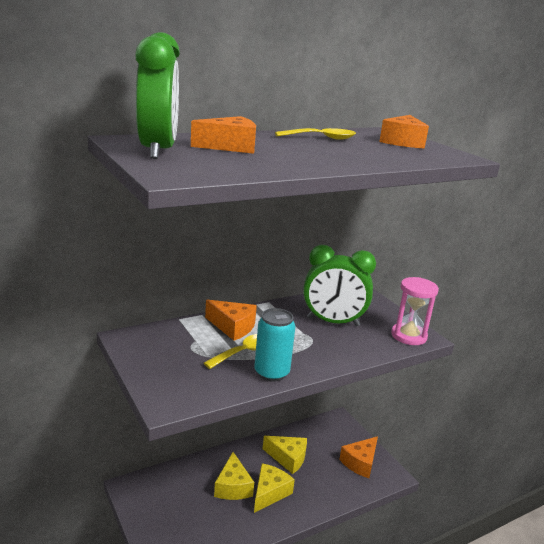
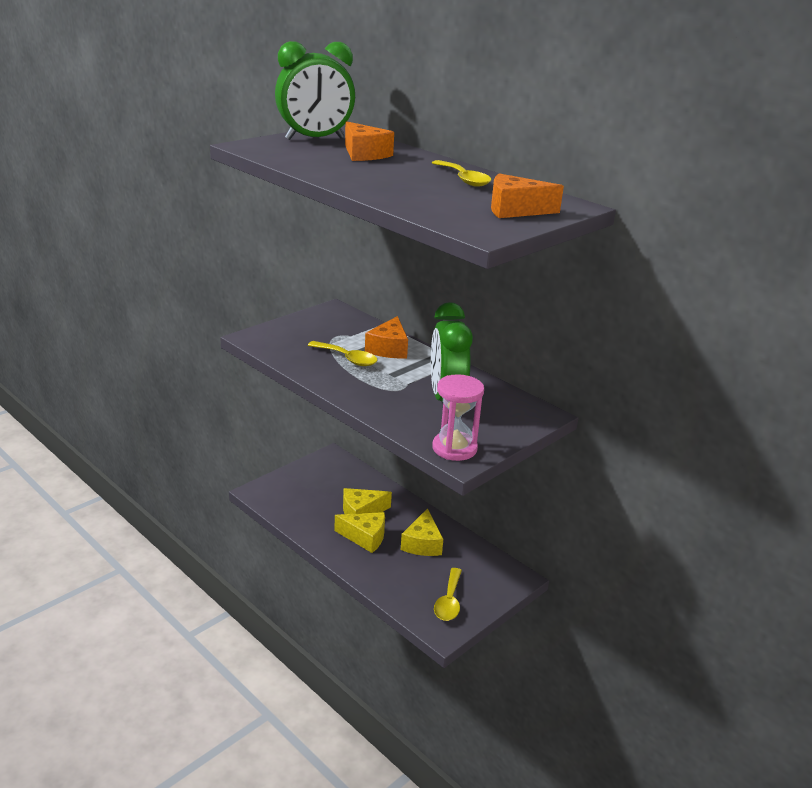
camera: 75 degrees right, 5 degrees up
turquoise can [254,308,295,382] -> none
orange cheese [339,436,378,478] -> yellow spoon [434,568,462,621]

